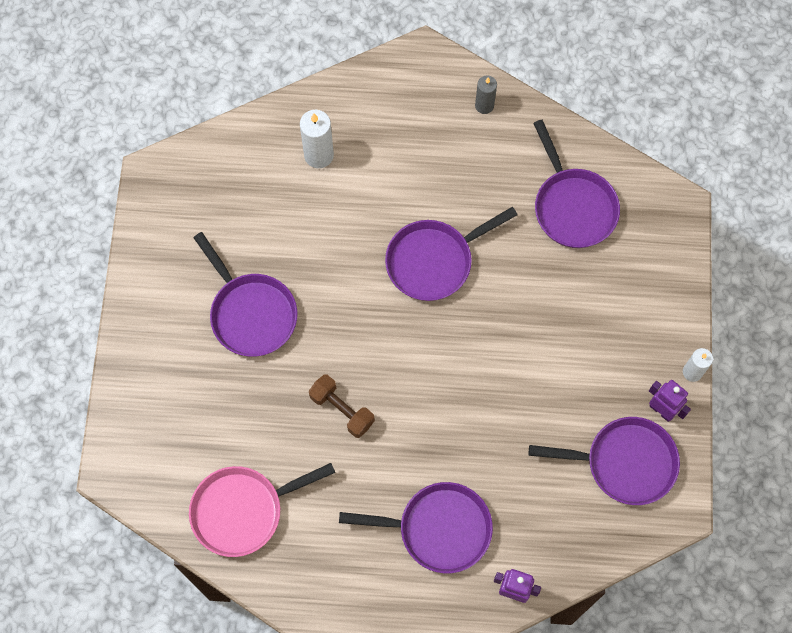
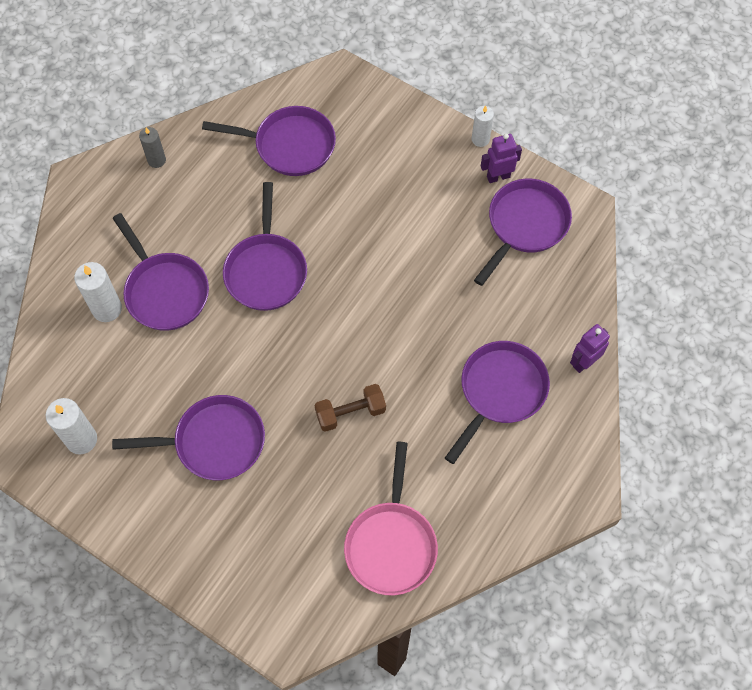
camera: 60 degrees left, 5 degrees down
none -> white candle [46,398,97,454]
none -> purple pan [113,213,209,331]

